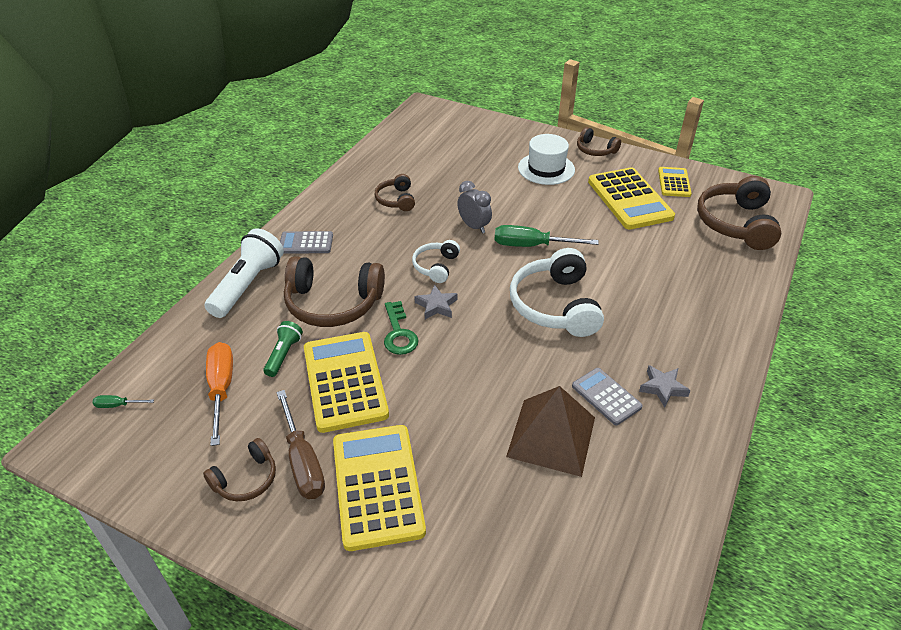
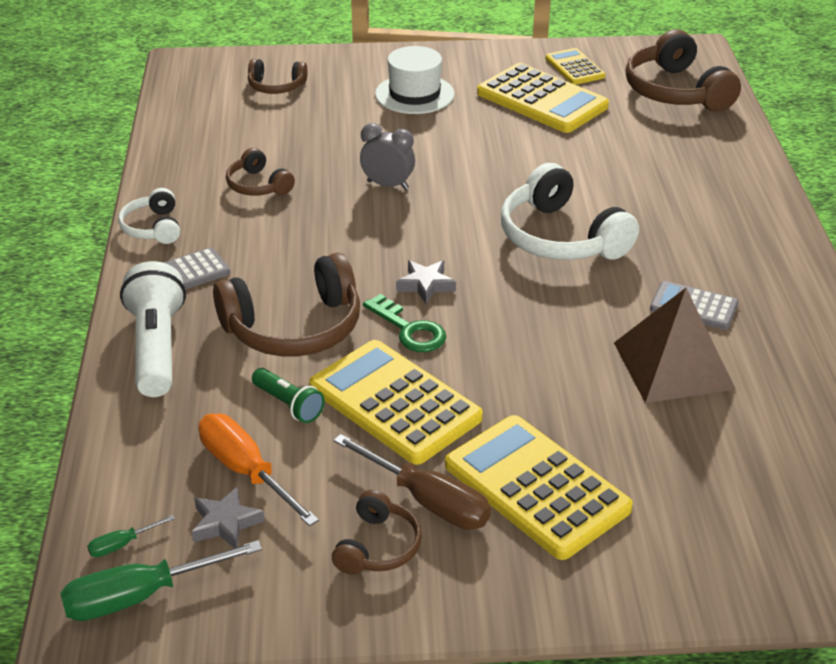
camera: 30 degrees left, 5 degrees down
green flashlight [263,321,303,377] -> green flashlight turned 150 degrees clockwise [252,368,325,423]
white headphones [412,240,460,283] -> white headphones moved to [118,188,180,244]
green screwdriver [495,225,599,247] -> green screwdriver moved to [60,540,262,621]
brown headphones [577,127,621,156] -> brown headphones moved to [248,59,308,94]
grey star [639,365,691,407] -> grey star moved to [192,486,265,549]

